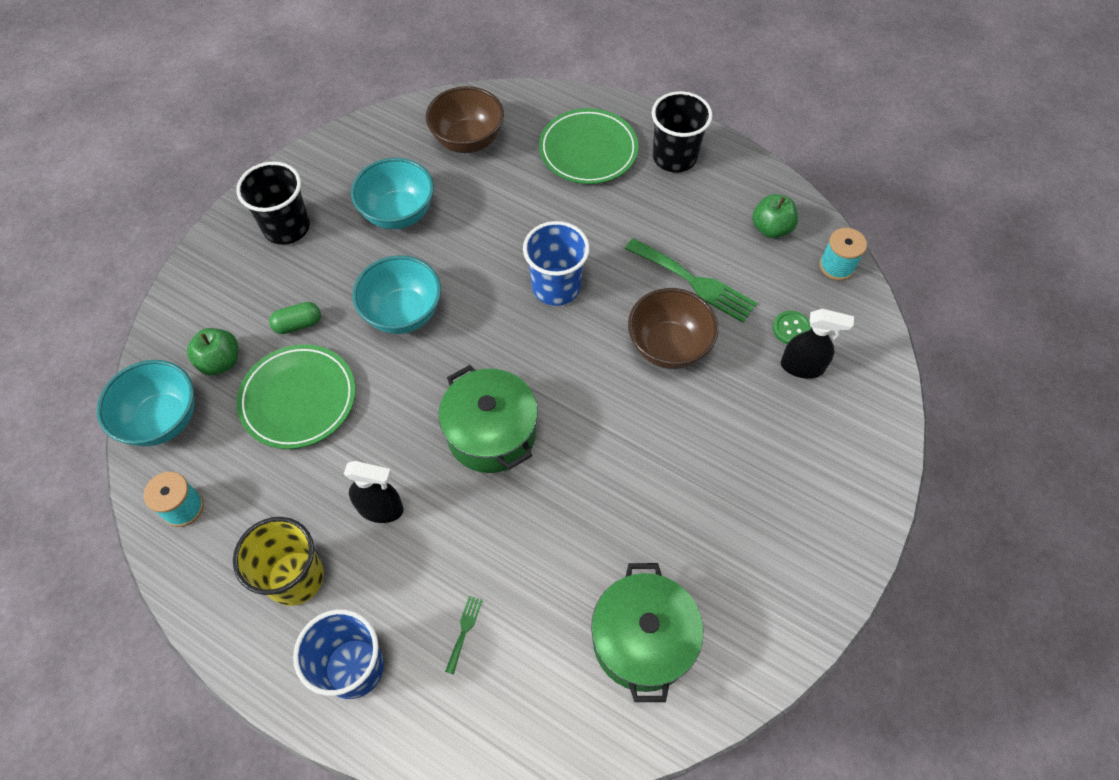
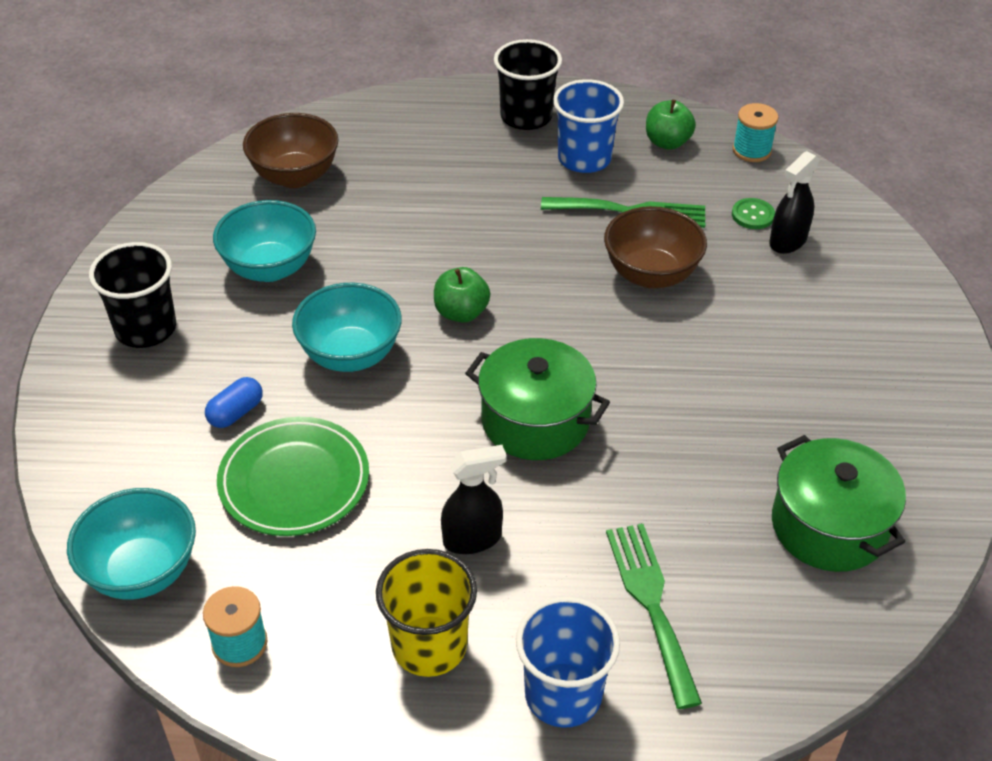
camera: 30 degrees left, 15 degrees down
green apple [187,328,238,375] -> green apple moved to [434,267,490,323]
green capsule [269,302,321,334] -> blue capsule [205,377,263,428]
green fork [445,596,483,675] -> green fork [606,524,702,709], size x2.26
blue cup [523,221,590,306] -> blue cup moved to [553,79,624,173]
green plate [539,108,639,184] -> none
black spray bottle [781,309,854,379] -> black spray bottle turned 150 degrees clockwise [769,151,820,254]

